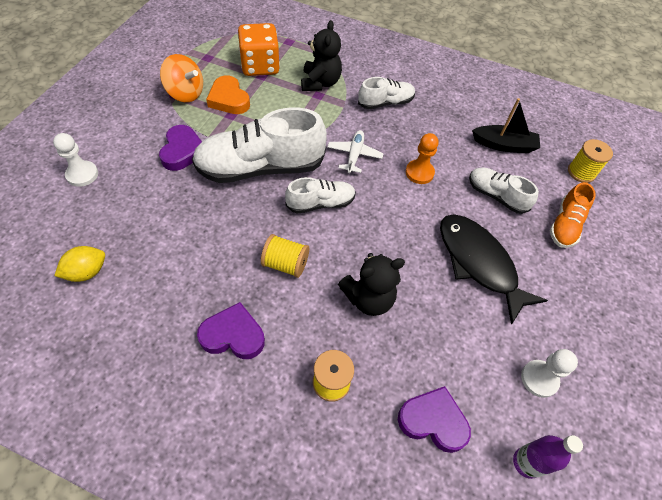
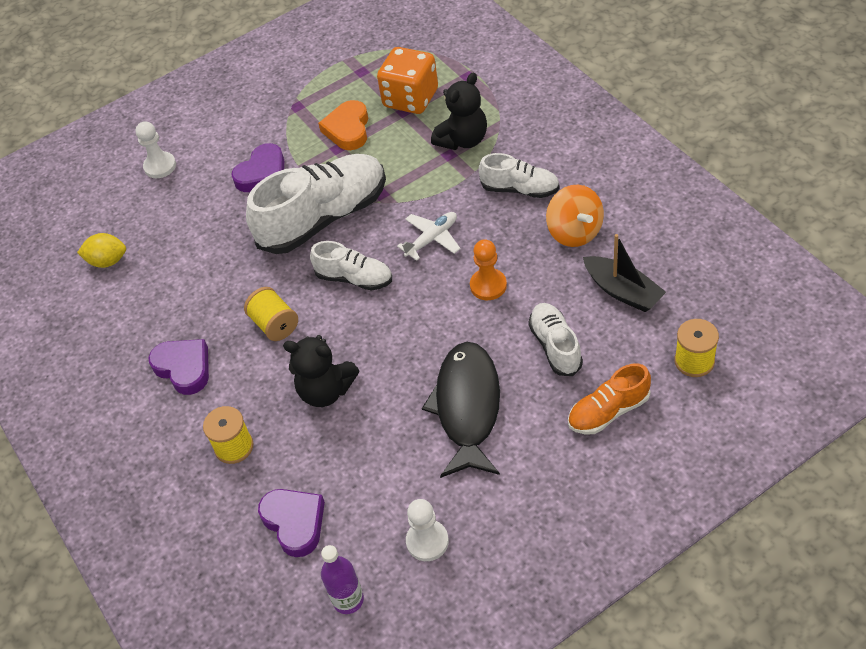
camera: 45 degrees right, 5 degrees down
orange spinning top [160,54,203,102] -> orange spinning top moved to [546,185,604,247]
white shoe [192,107,327,183] -> white shoe turned 120 degrees clockwise [246,154,386,254]

